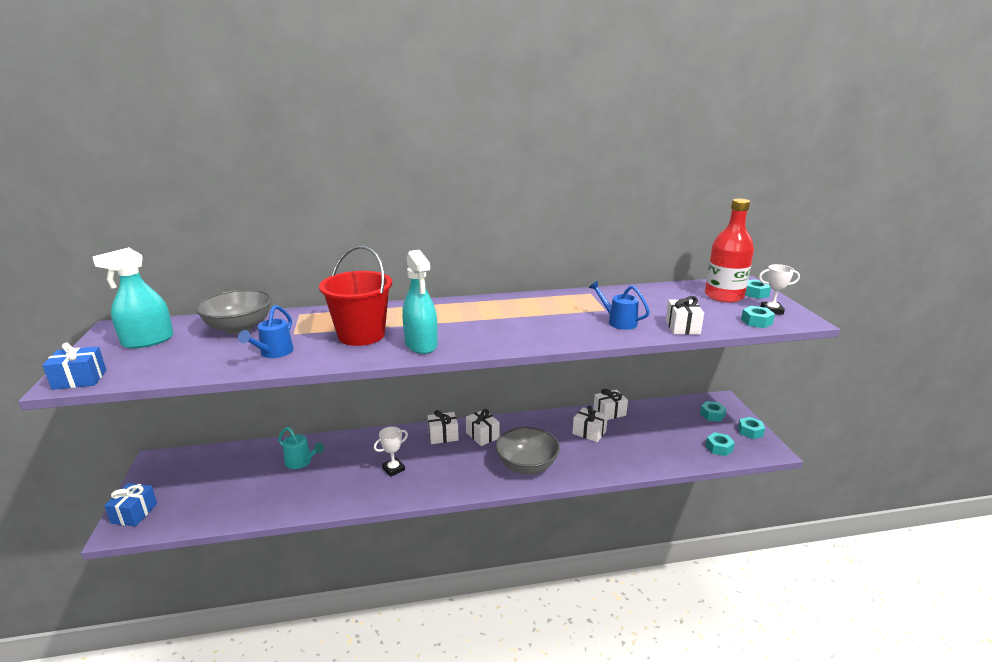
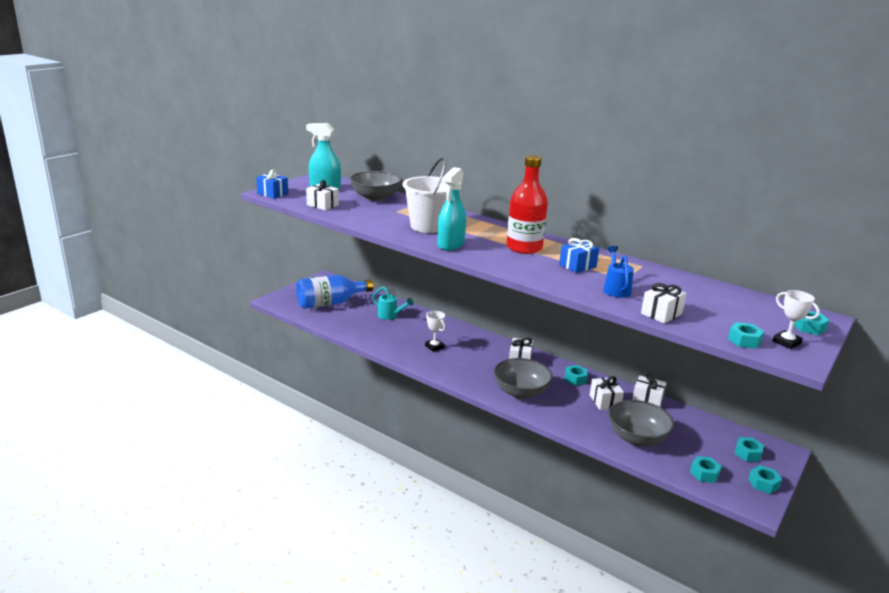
camera: 45 degrees right, 0 degrees up
blue gift [104,483,157,527] -> blue gift moved to [559,238,599,273]
blue watering can [238,305,294,358] -> none
turquoise watering can [278,427,324,469] -> turquoise watering can turned 45 degrees counterclockwise [372,287,413,320]
red bucket [319,246,392,346] -> white bucket [403,157,447,233]
white trophy [374,427,408,477] -> white trophy turned 45 degrees clockwise [425,311,445,352]
white gift [427,410,459,444] -> white gift moved to [306,180,339,211]
red bottle [705,199,754,303] -> red bottle moved to [506,155,548,254]
none -> blue bottle [296,275,373,309]
none -> turquoise nut [565,365,588,386]
none -> grey bowl [609,400,674,447]

